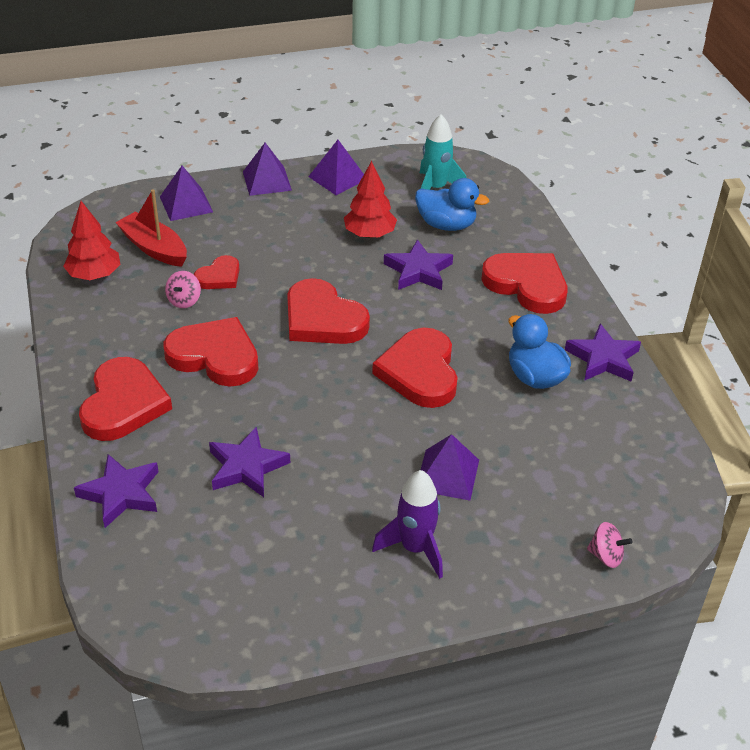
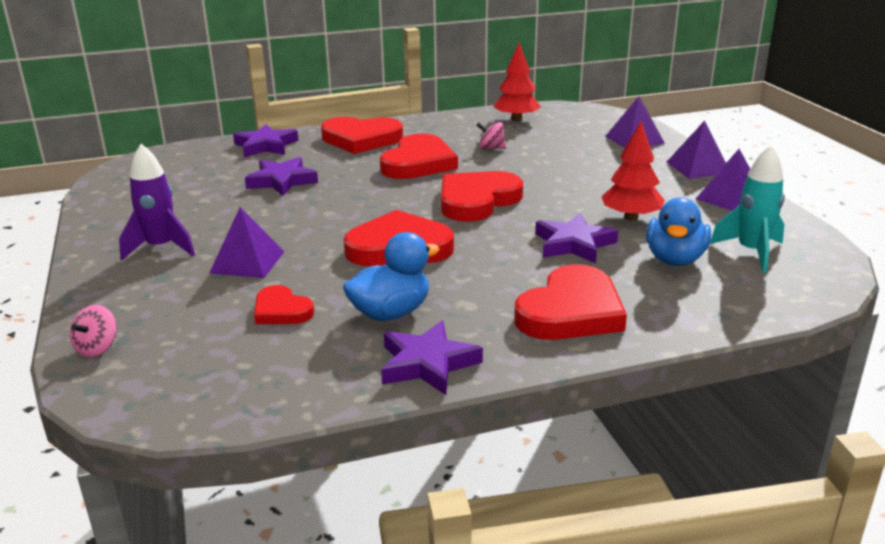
camera: 90 degrees right, 15 degrees down
red boat [116,189,187,267] -> none
red heart [194,255,240,289] -> red heart moved to [254,285,314,324]

